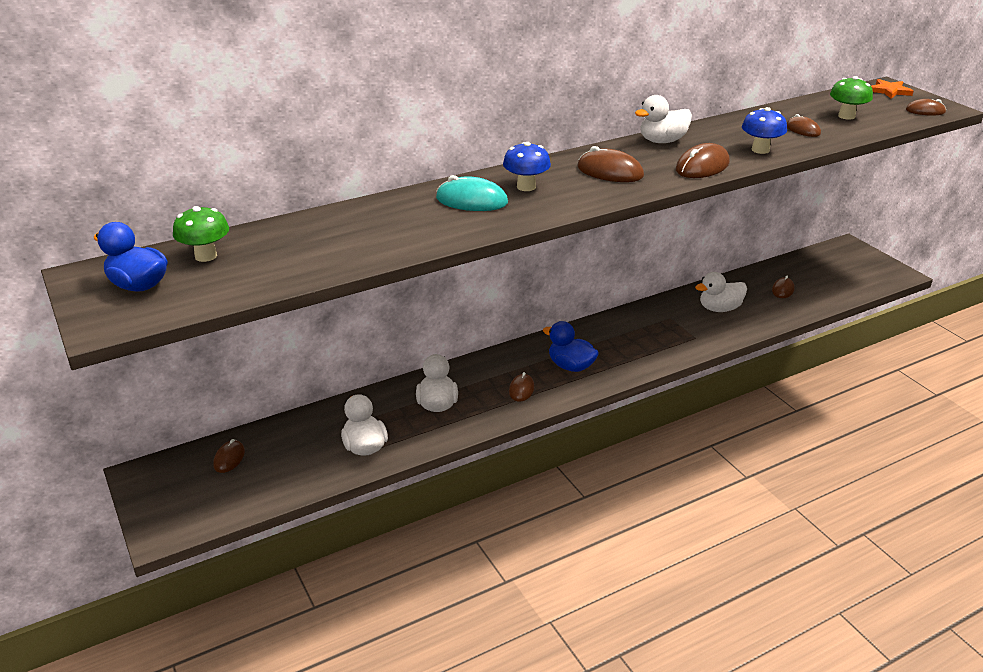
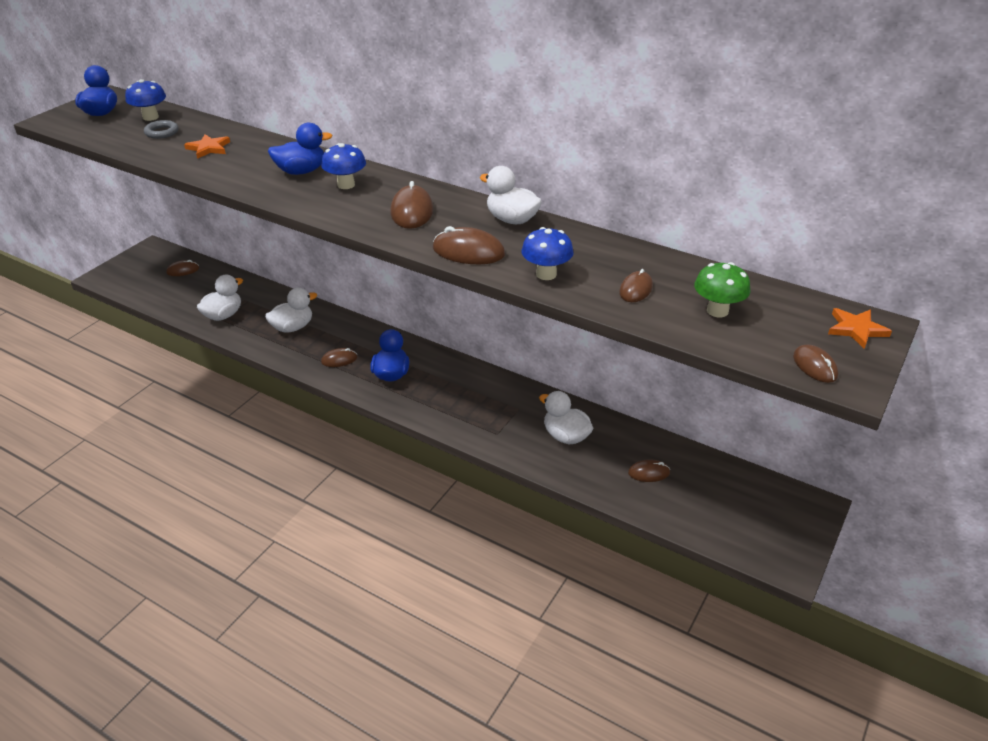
camera: 60 degrees right, 5 degrees up
green mushroom [173,206,229,262] -> blue mushroom [125,79,166,121]
turquoise mouse [436,175,508,211] -> blue duck [268,123,333,175]
none -> grey ring [144,120,178,139]
none -> orange star [184,134,230,159]

